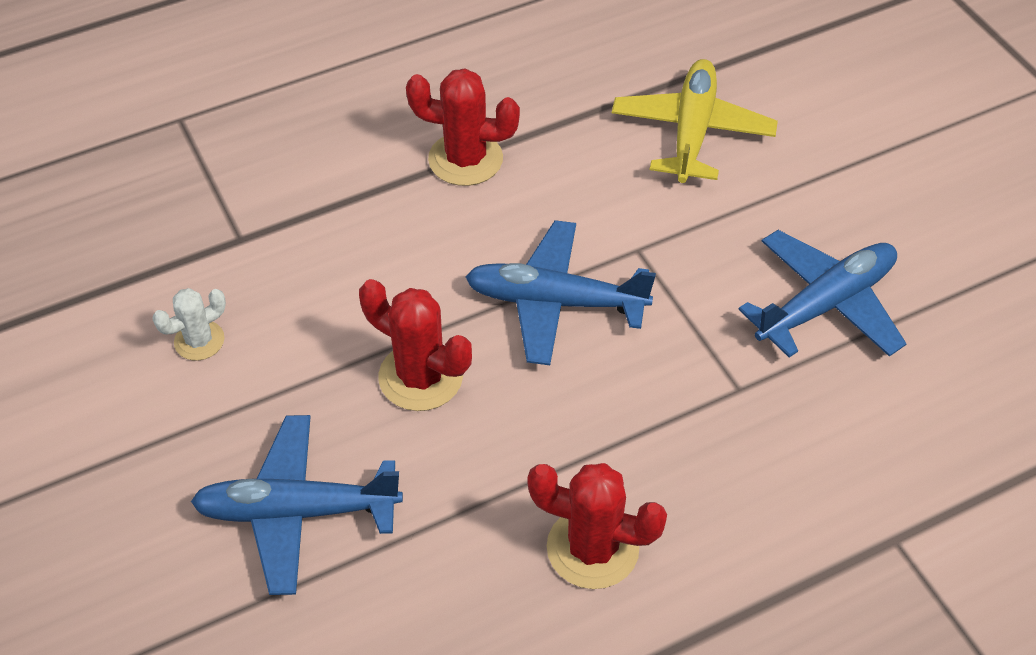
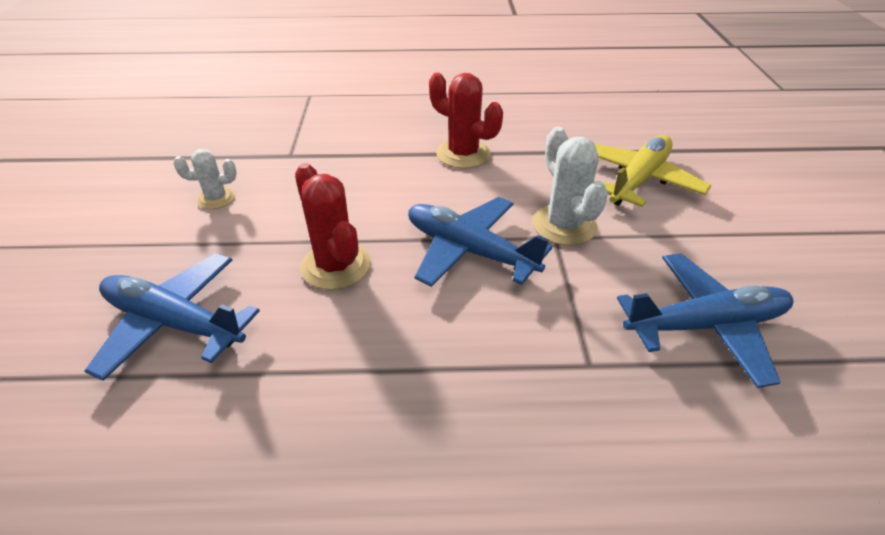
camera: 25 degrees right, 10 degrees down
red cactus [528,463,667,589] -> none
none -> white cactus [532,127,608,246]

